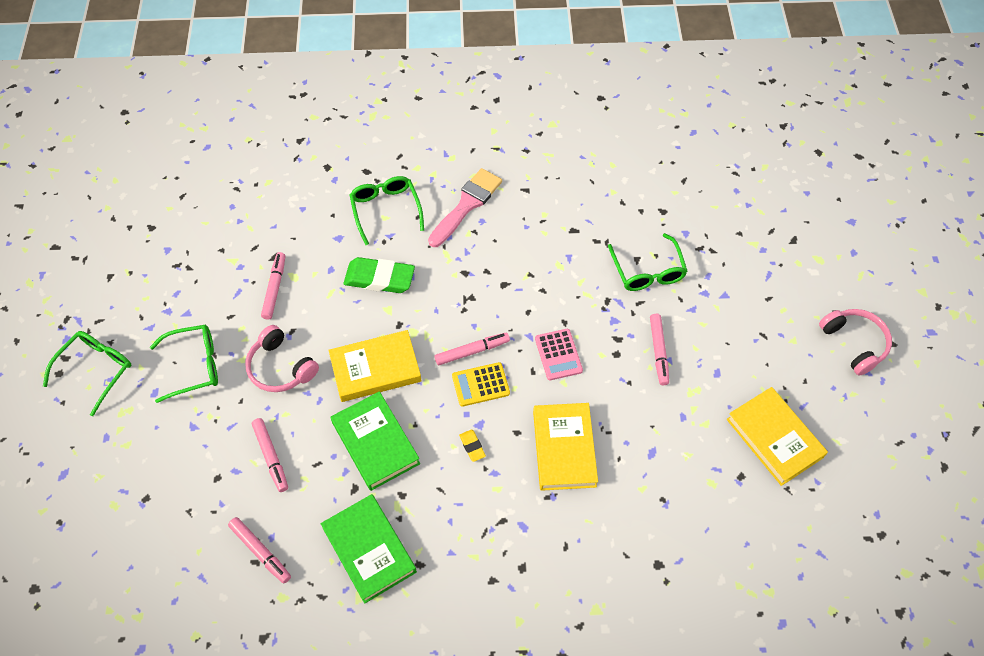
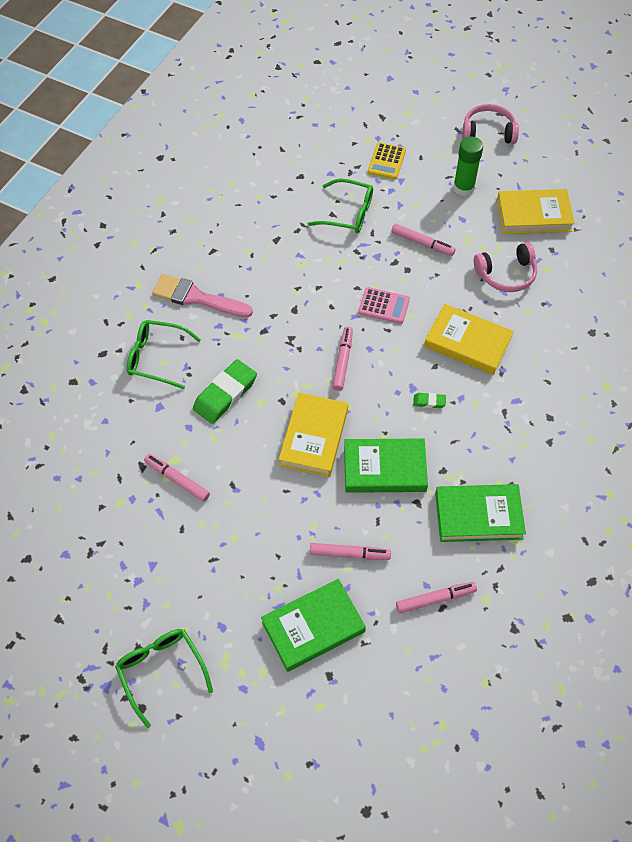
camera: 60 degrees left, 0 degrees up
green glasses [150,324,218,403] -> none
pink headphones [245,325,319,392] -> pink headphones moved to [474,242,537,292]
pink brush [428,168,502,247] -> pink brush turned 45 degrees counterclockwise [152,274,253,318]
yellow calculator [452,362,510,407] -> yellow calculator moved to [368,142,406,179]
yellow eraser [459,430,486,462] -> green eraser [413,393,446,408]
none -> green book [261,579,366,672]
none -> green glue stick [453,137,483,196]

